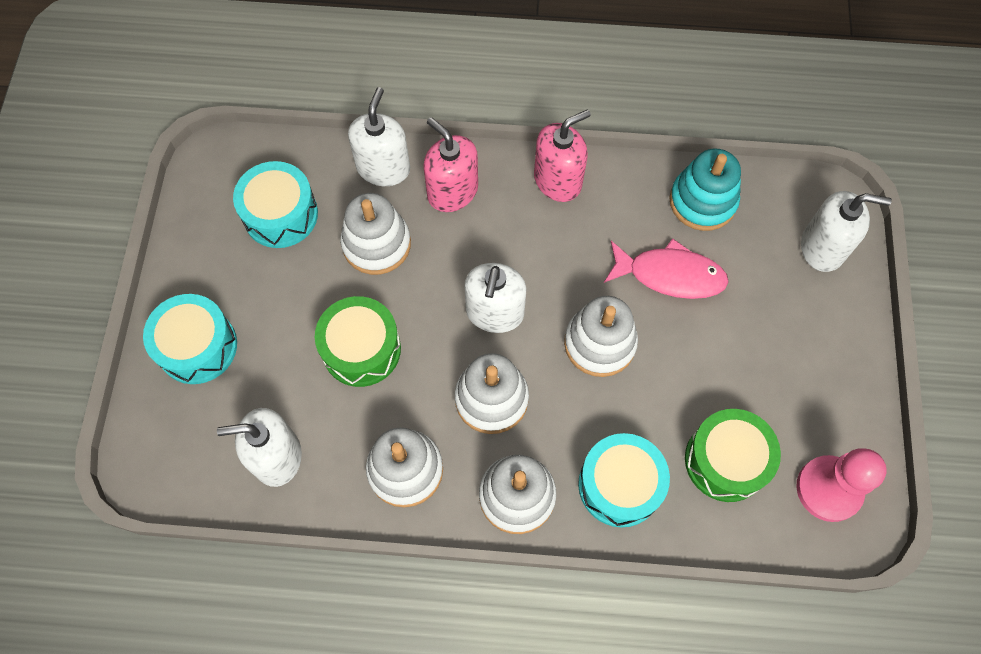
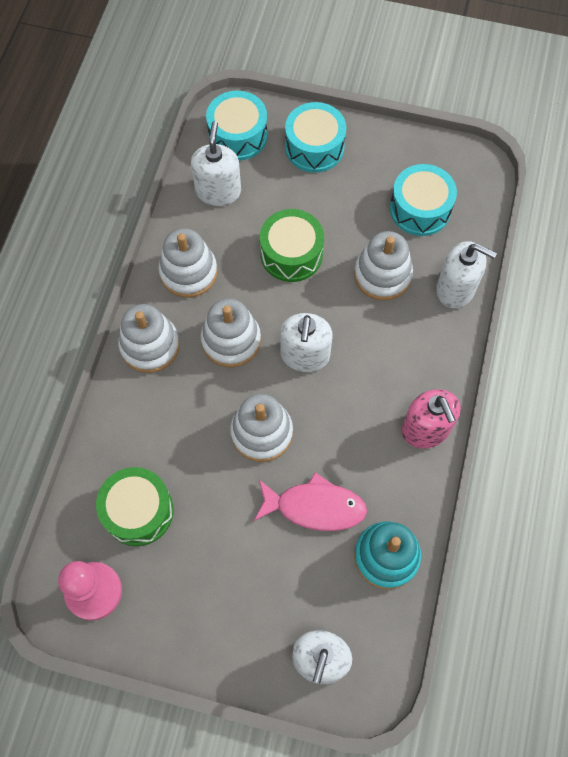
camera: 100 degrees right, 0 degrees up
pink soap dispenser [423,117,478,212] -> none
white soap dispenser [464,263,527,333] -> white soap dispenser turned 105 degrees counterclockwise [280,313,333,372]
turquoise drum [578,433,670,528] -> turquoise drum moved to [206,91,268,161]
pink fish [604,238,729,299] -> pink fish turned 105 degrees counterclockwise [254,472,367,531]

